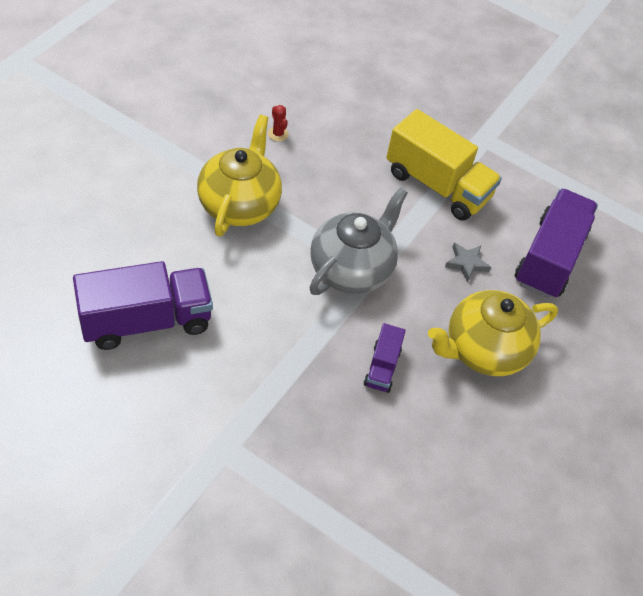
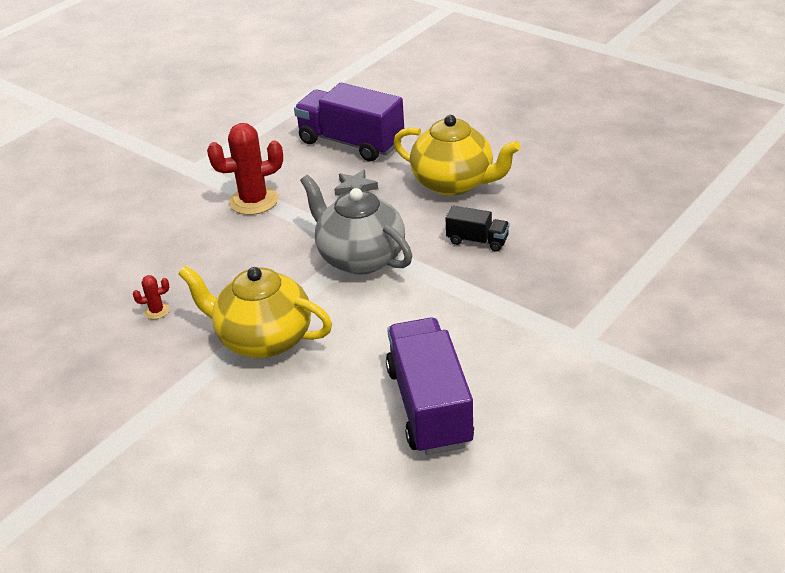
camera: 75 degrees left, 15 degrees down
purple truck [364,323,406,393] -> black truck [446,206,509,252]
yellow truck [386,109,502,221] -> red cactus [207,123,283,215]
yellow teapot [428,290,558,376] -> yellow teapot turned 45 degrees counterclockwise [394,115,520,196]

